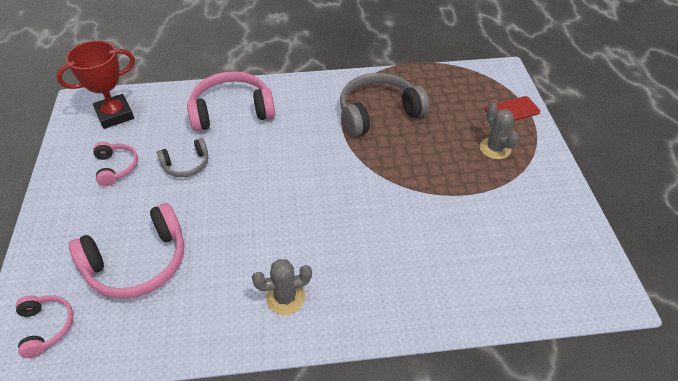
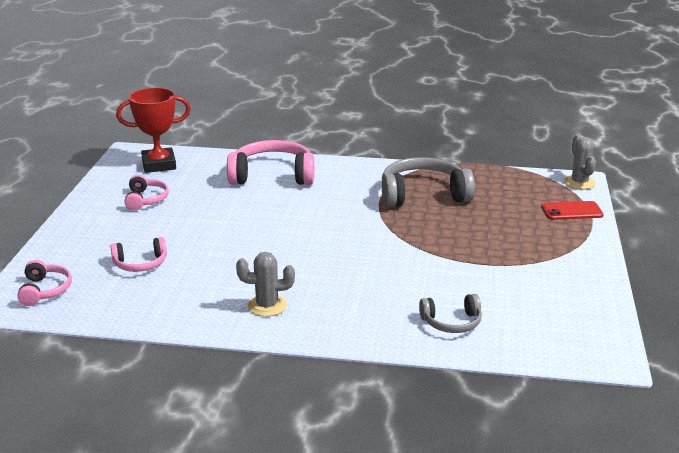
camera: 15 degrees right, 20 degrees down
pink headphones [69,203,184,299] -> pink headphones [110,237,167,272], size x0.54
grey headphones [157,138,208,177] -> grey headphones moved to [419,294,482,333]
grey cactus [480,103,519,160] -> grey cactus moved to [564,135,596,189]

